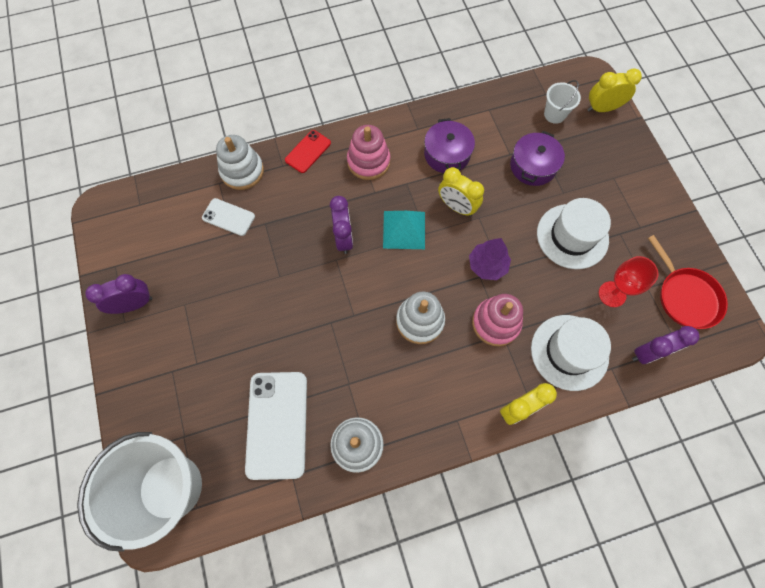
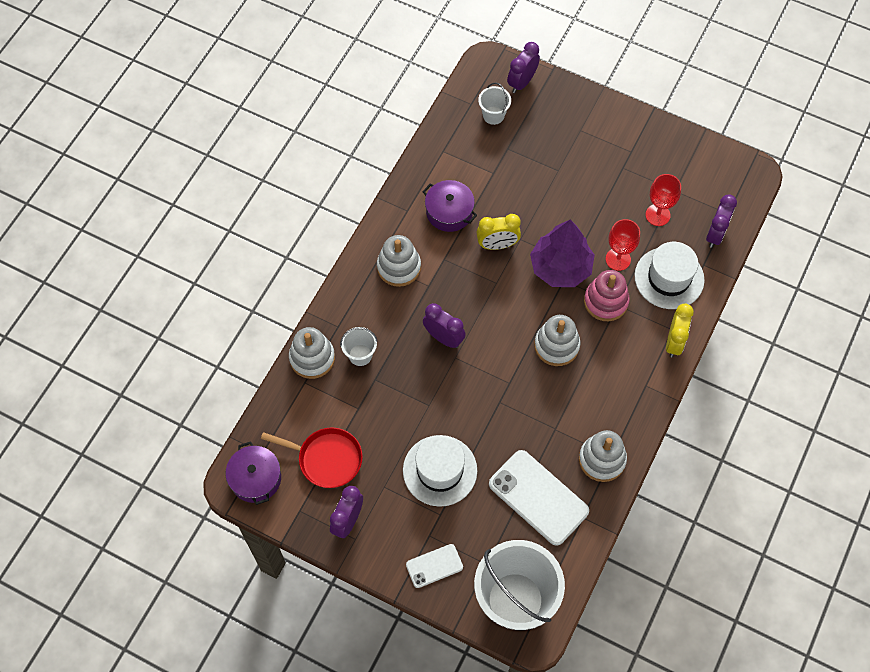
camera: 45 degrees left, 5 degrees down
white phone [202,198,255,236] -> white phone moved to [406,544,463,588]
red phone [285,130,331,173] -> none
pink stacking toy [347,125,390,180] -> white stacking toy [377,235,421,287]
turquoise pyramid [383,211,425,249] -> none
purple tree [469,238,511,280] -> purple tree [530,219,595,287], size x1.63
purple pot [510,131,565,186] -> purple pot moved to [226,441,281,505]
white hat [537,198,611,269] -> white hat moved to [403,435,477,507]
yellow clock [587,68,642,112] -> purple clock [507,42,540,93]
red pan [648,235,728,329] -> red pan moved to [261,428,363,488]
none -> white bucket [340,327,378,366]
none -> red goblet [606,219,640,271]

